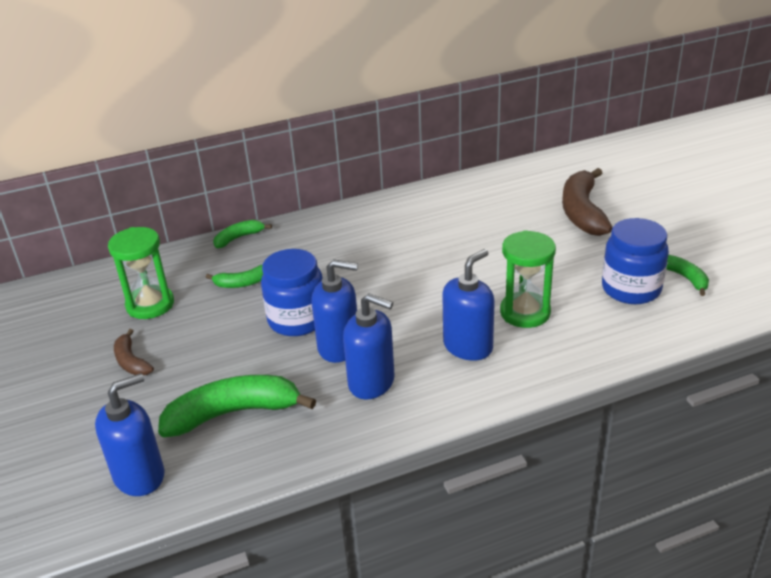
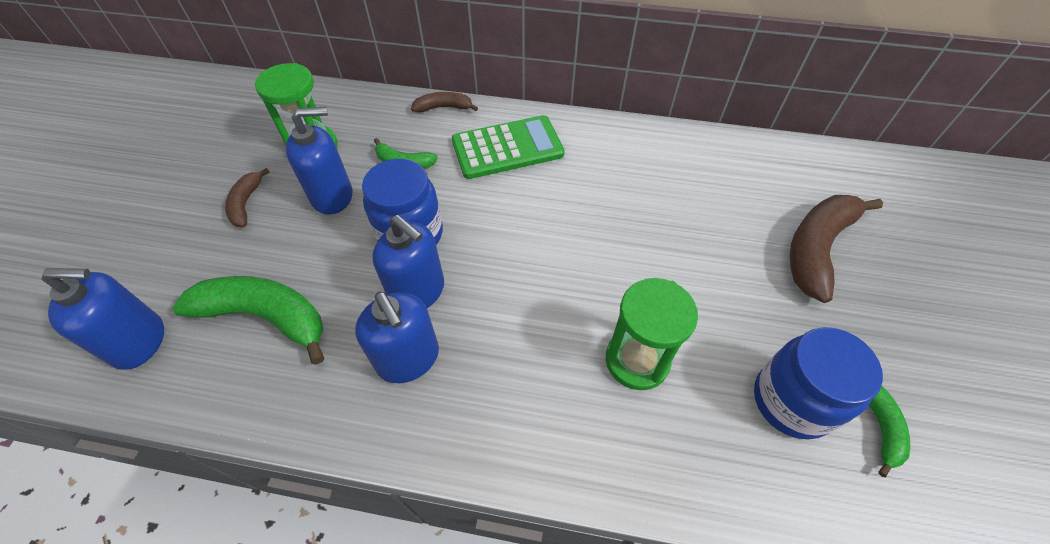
camera: 30 degrees right, 20 degrees up
green banana [213,220,272,248] -> brown banana [411,92,478,112]
blue soap dispenser [443,249,495,360] -> blue soap dispenser moved to [286,107,352,215]
none -> green calculator [452,115,565,179]

